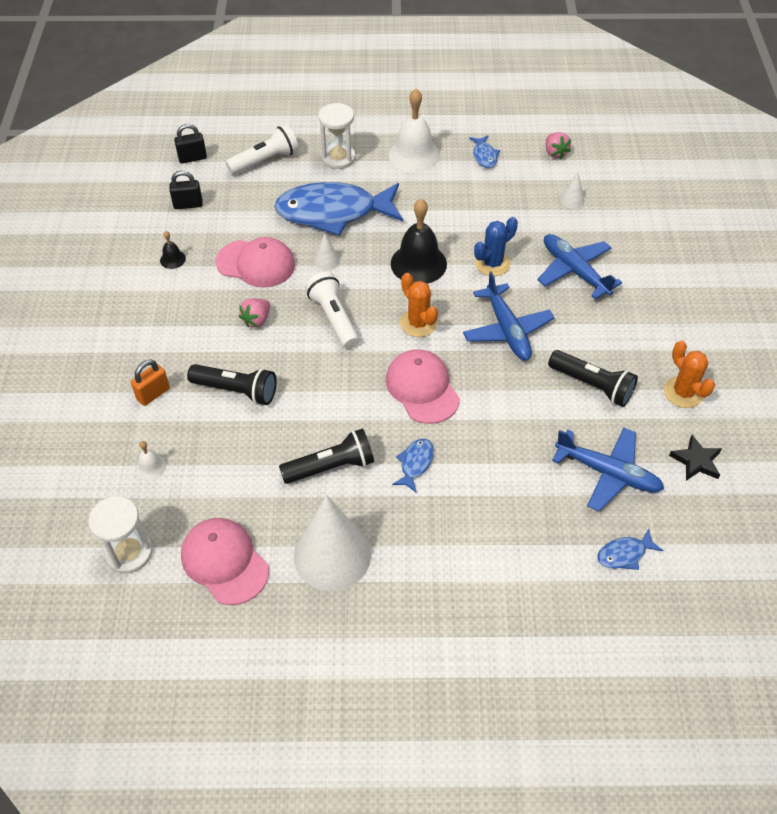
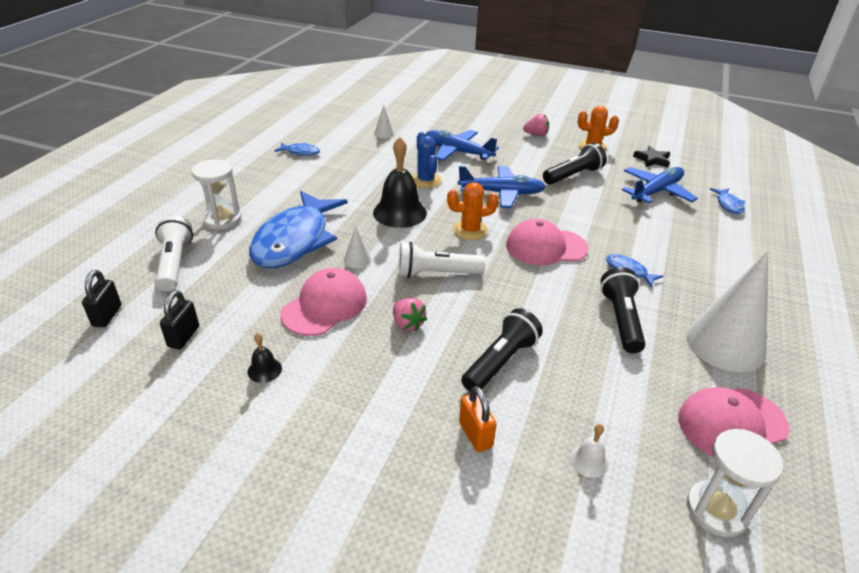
camera: 70 degrees left, 15 degrees down
white bell [389,89,440,172] -> none
blue plane [537,234,622,299] -> blue plane turned 45 degrees clockwise [425,130,499,161]
pink strawberry [546,132,571,159] -> pink strawberry moved to [523,114,549,136]

